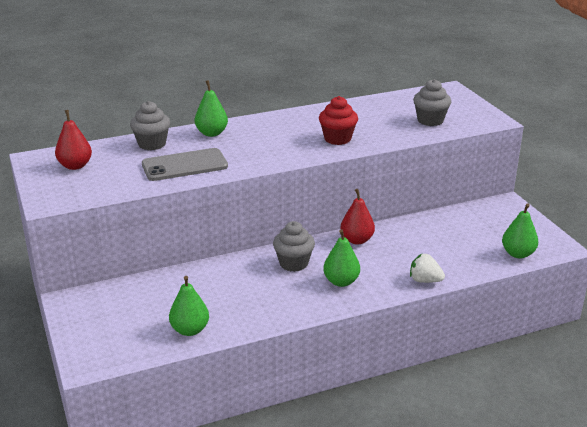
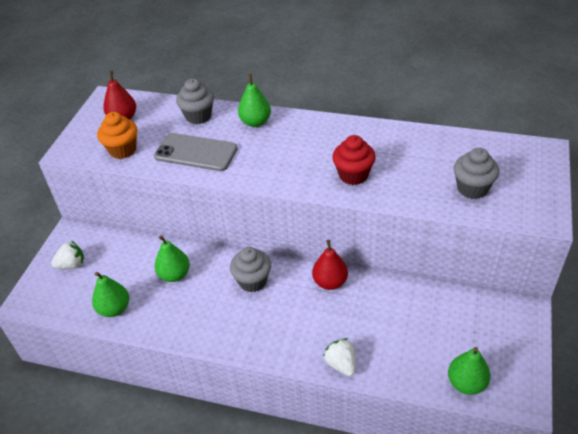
camera: 40 degrees right, 15 degrees up
green pear [323,229,360,287] -> green pear moved to [154,235,190,282]
none -> white strawberry [51,241,84,269]
none -> orange cupcake [97,112,137,159]

